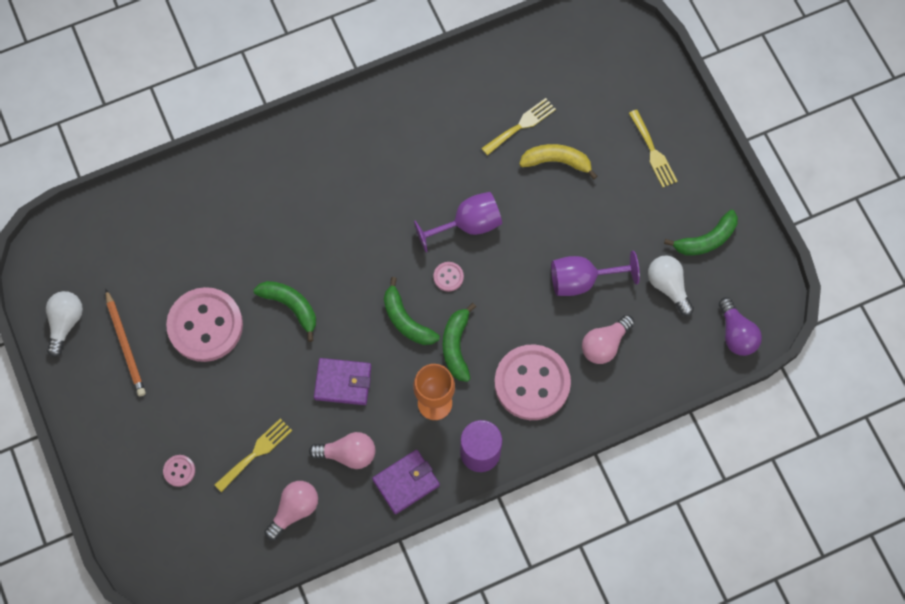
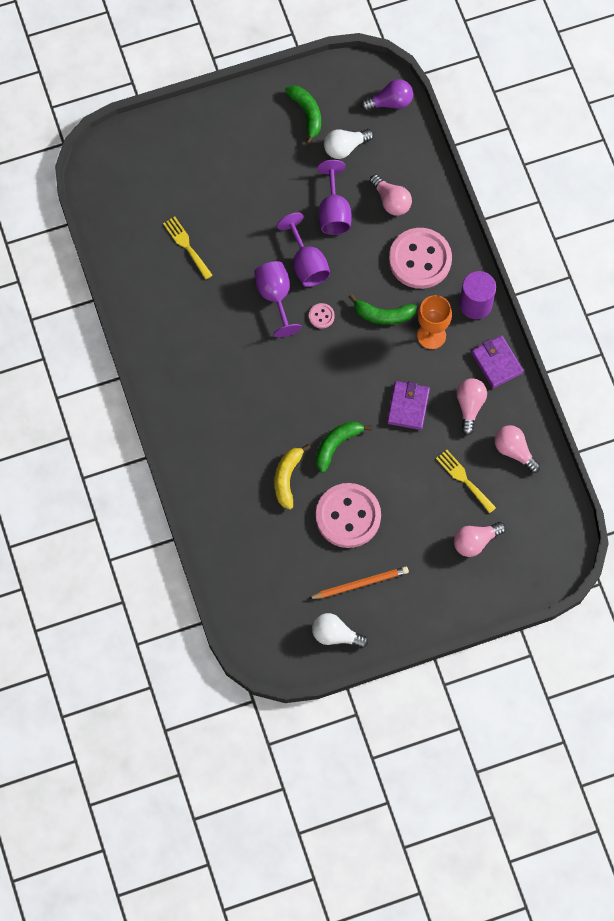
camera: 85 degrees left, 0 degrees up
pink button [163,455,195,487] -> pink light bulb [454,522,506,557]
green banana [384,277,440,345] -> none
yellow banana [519,144,598,179] -> yellow banana moved to [275,444,310,509]
yellow fork [629,110,677,188] -> none
none -> purple goblet [277,213,330,287]

